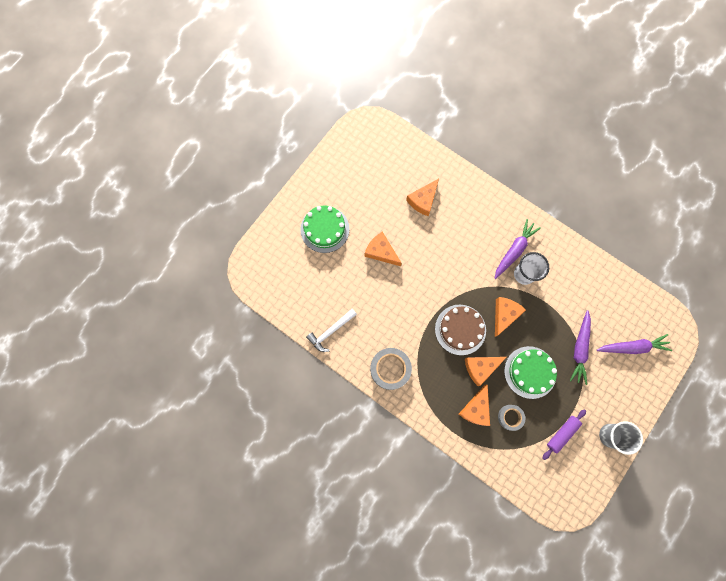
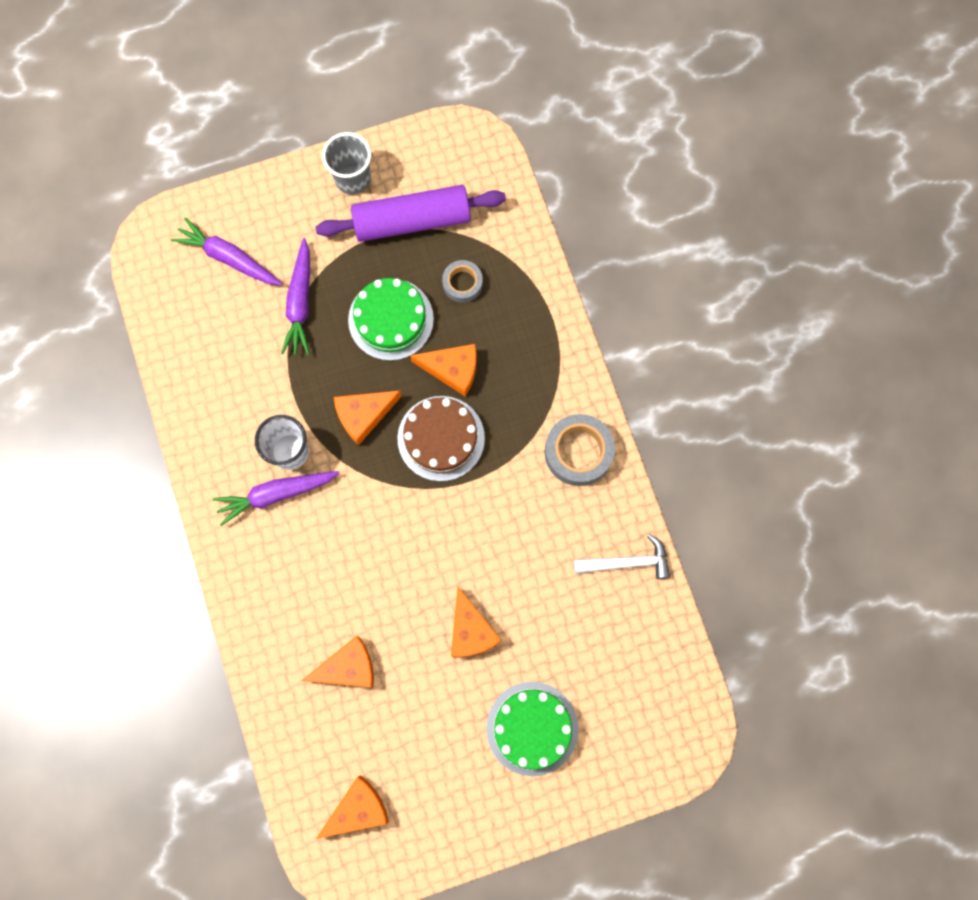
camera: 145 degrees left, 0 degrees up
orange cheese [459,384,490,426] -> orange cheese moved to [316,775,389,839]
purple rolling pin [543,409,586,460] -> purple rolling pin [315,185,506,242], size x1.85
purple carrot [570,310,591,385] -> purple carrot turned 135 degrees clockwise [281,238,310,355]

